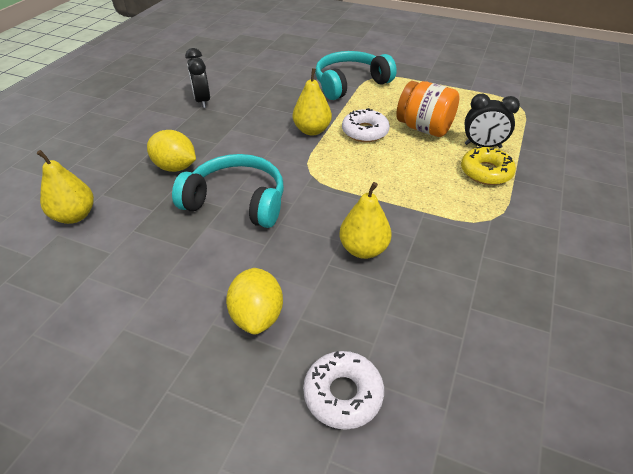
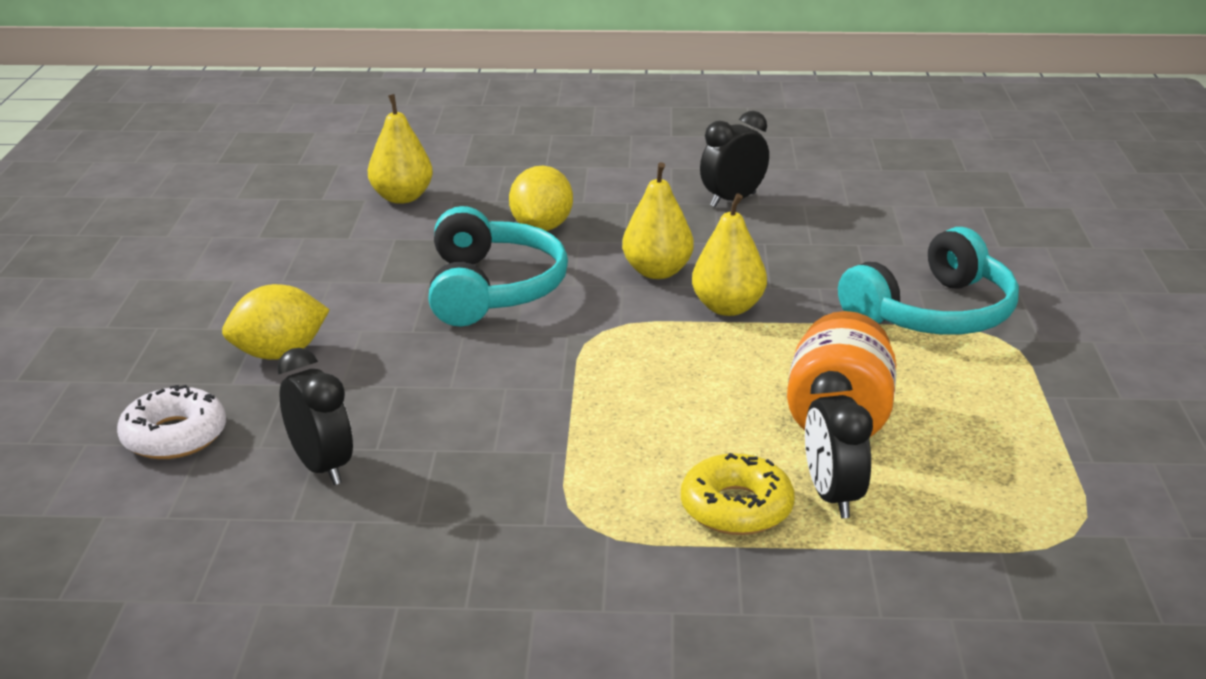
camera: 70 degrees right, 15 degrees down
turquoise headphones [315,51,397,100] -> turquoise headphones turned 105 degrees clockwise [838,227,1019,335]
yellow pear [339,182,391,259] -> yellow pear moved to [622,162,694,279]
white donut [342,108,390,142] -> none
none -> black clock [277,348,353,485]

